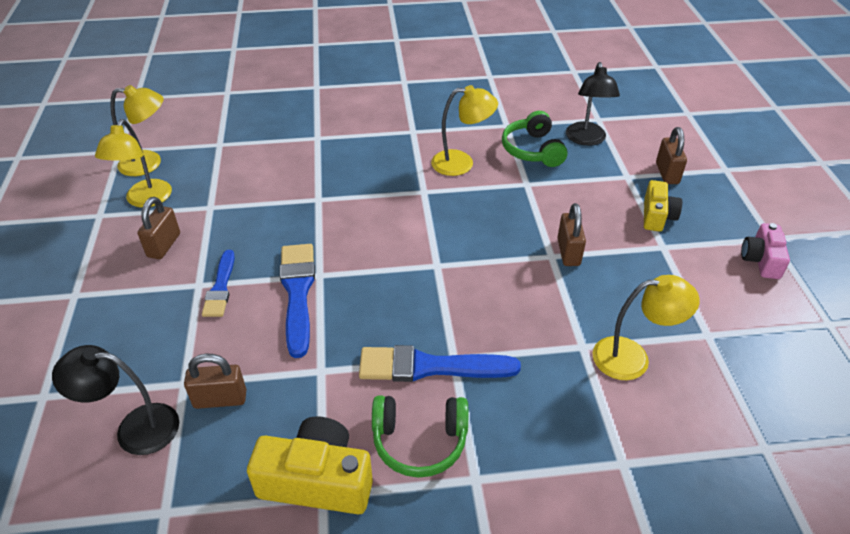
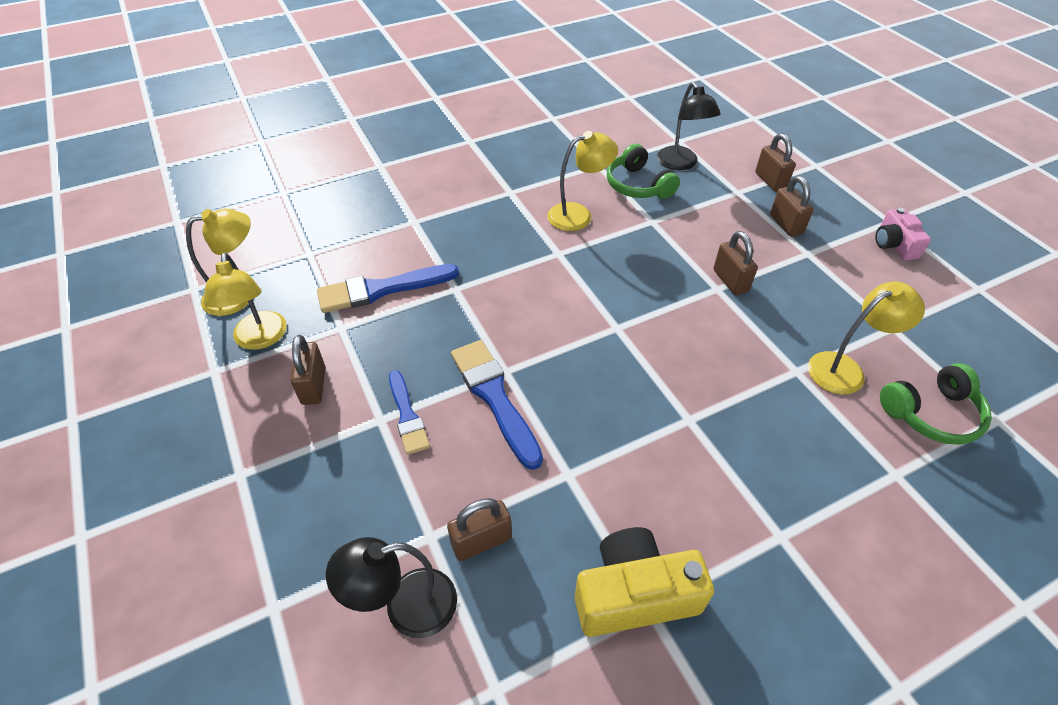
camera: 20 degrees left, 5 degrees up
blue brush [359,345,521,382] -> blue brush moved to [317,264,459,313]
green headphones [372,396,468,478] -> green headphones moved to [880,363,992,445]
yellow camera [644,180,682,232] -> brown padlock [770,176,814,237]

